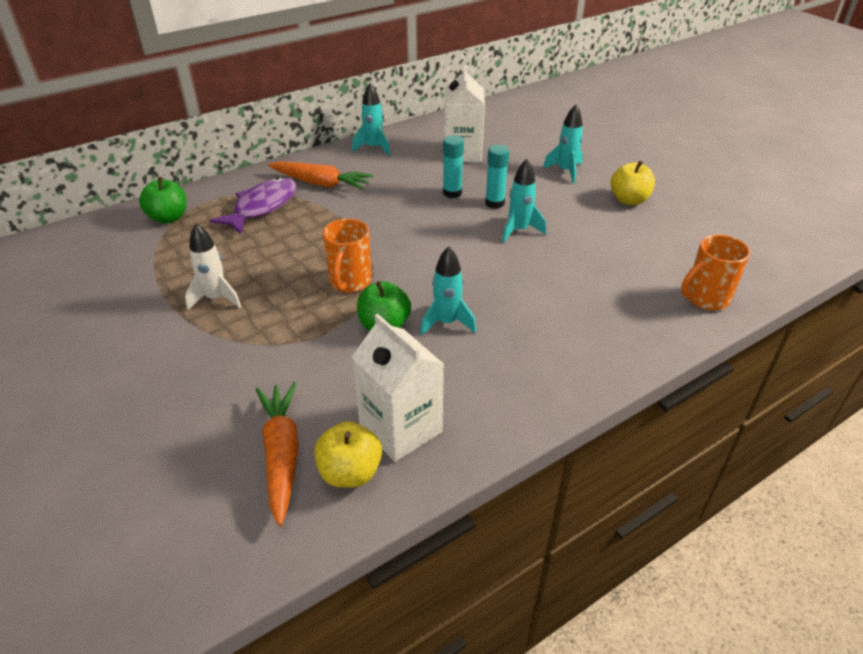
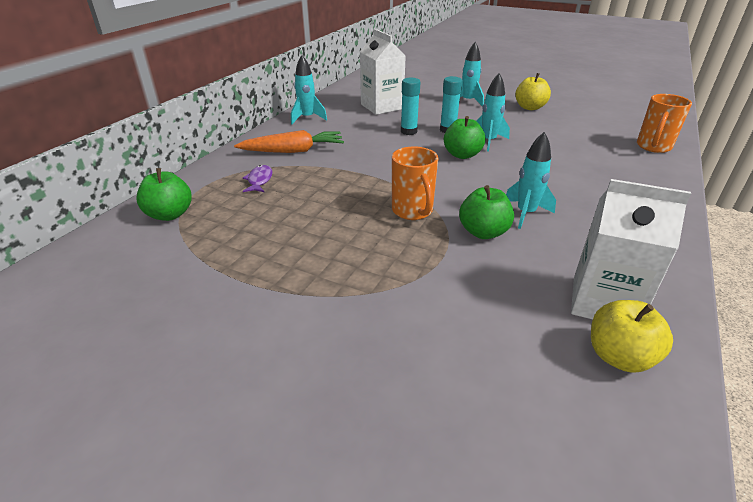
camera: 30 degrees left, 5 degrees down
white rocket [185,223,241,310] -> none
purple fish [209,177,297,234] -> purple fish [243,165,273,192], size x0.51
orange carrot [256,382,299,526] -> none
none -> green apple [444,116,486,159]

